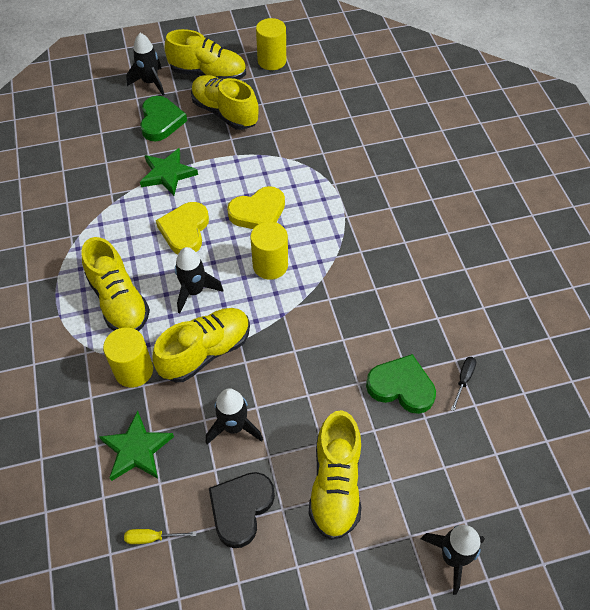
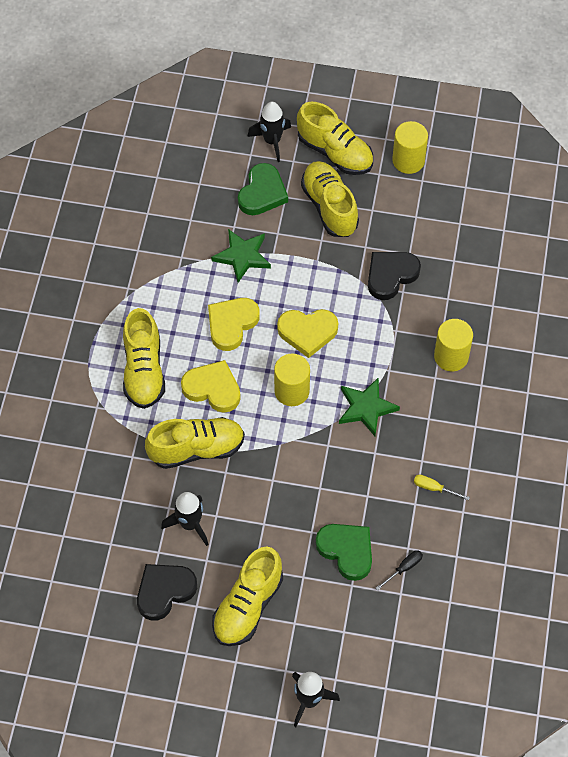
camera: 25 degrees right, 5 degrees up
green star [99,410,174,481] -> green star moved to [339,377,400,436]
yellow cylinder [103,327,153,388] -> yellow cylinder moved to [434,319,473,371]
yellow screwdriver [124,529,196,544] -> yellow screwdriver moved to [414,475,470,500]
black rocket [175,247,223,313] -> yellow heart [181,360,241,413]
none -> black heart [368,252,421,300]

